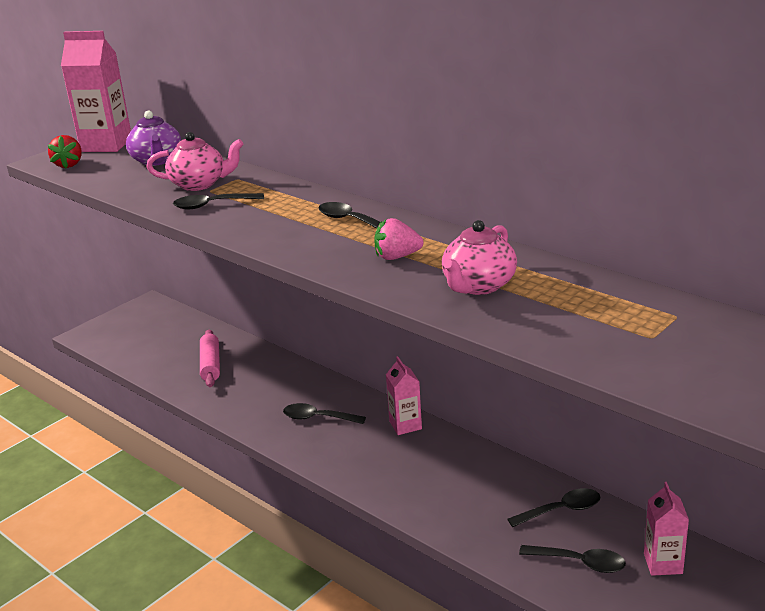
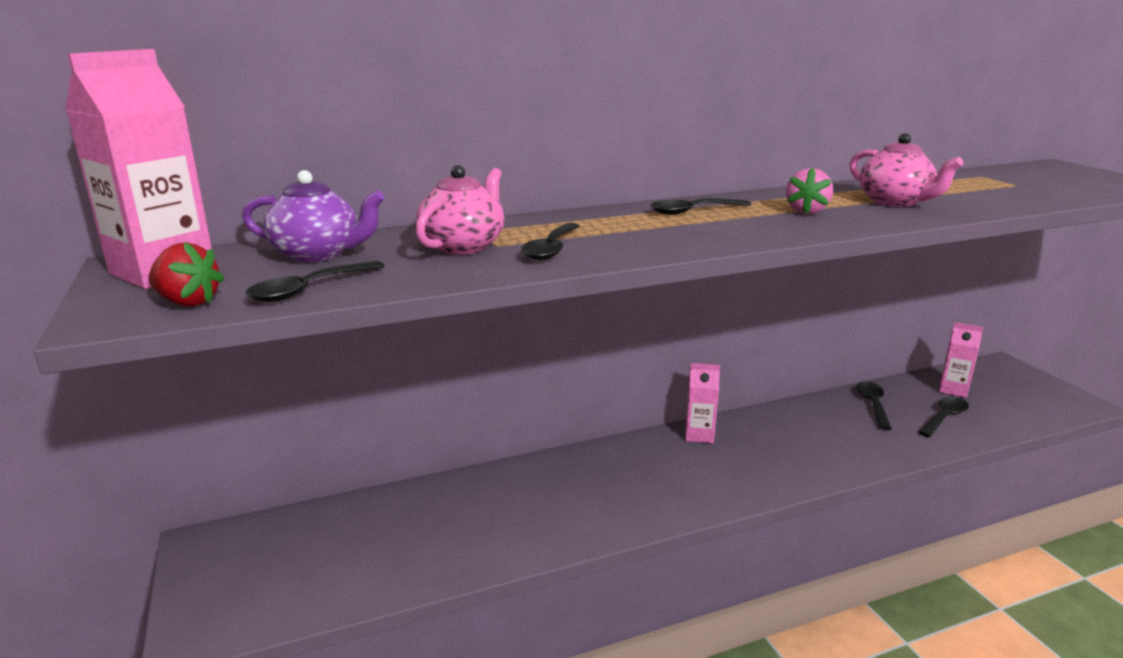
camera: 65 degrees left, 5 degrees down
pink rolling pin [200,329,220,387] -> none
black spoon [283,403,366,424] -> black spoon moved to [245,261,385,302]

